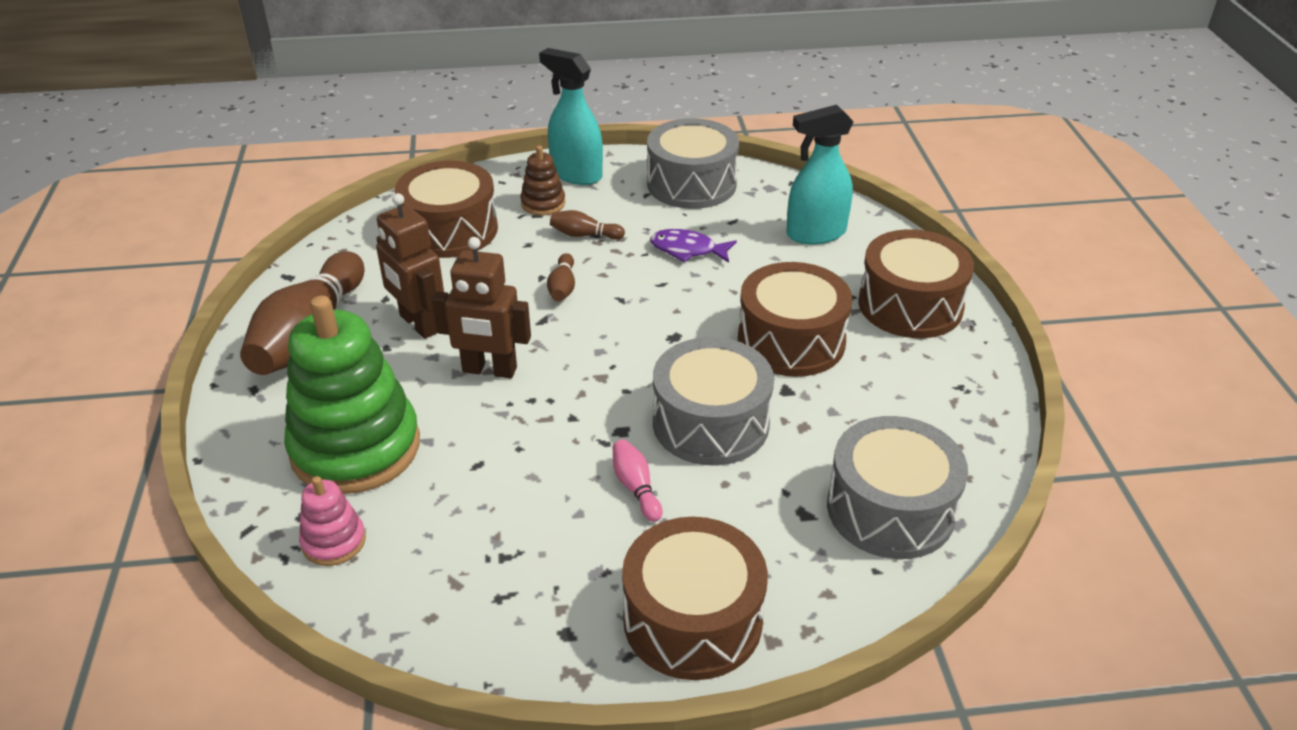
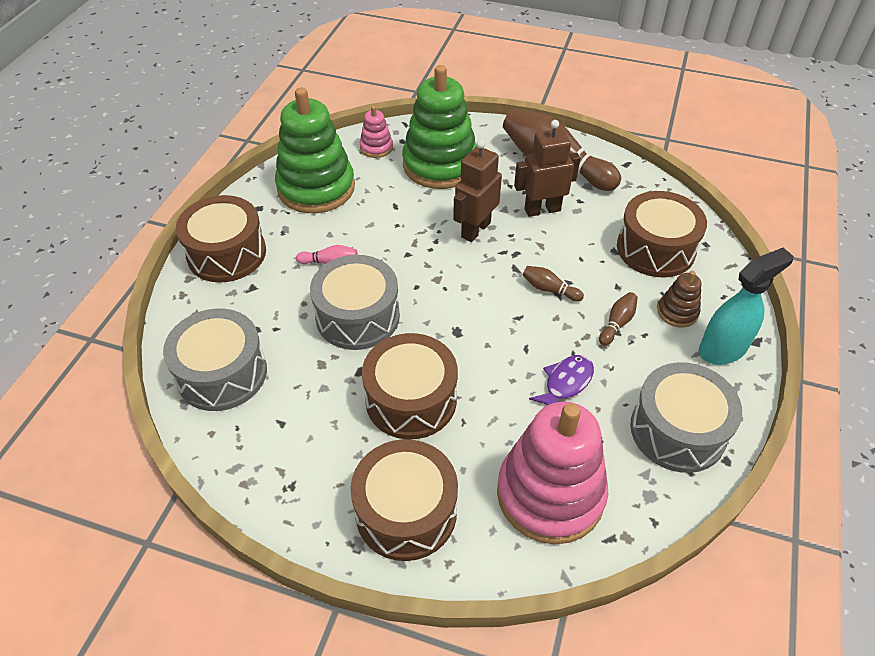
camera: 115 degrees right, 10 degrees up
turquoise spray bottle [786,105,854,245] -> pink stacking toy [497,402,608,544]
none -> green stacking toy [275,87,355,213]

